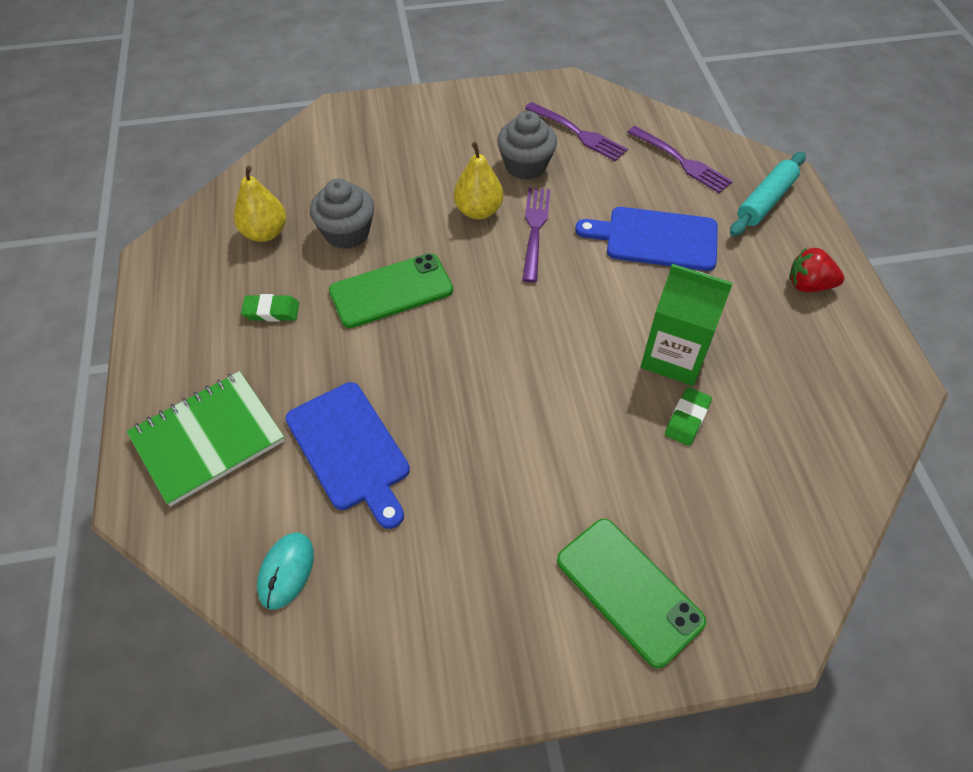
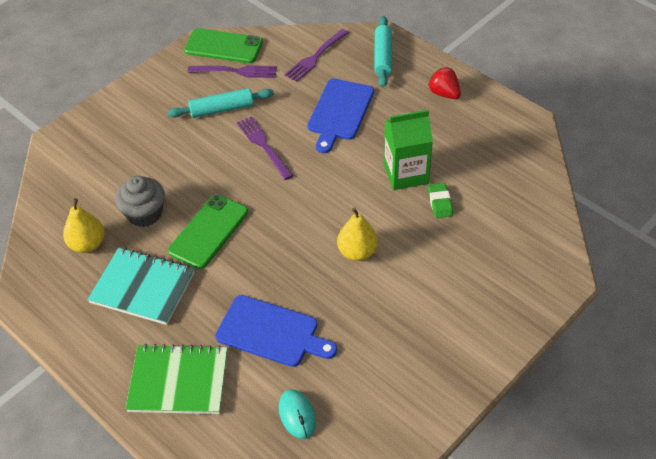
camera: 35 degrees left, 5 degrees down
green notebook [127,371,285,507] -> green notebook turned 75 degrees clockwise [126,344,227,414]
green eraser [241,294,299,321] -> turquoise notebook [87,248,195,325]
yellow pear [454,142,503,219] -> yellow pear moved to [337,207,378,261]
grey cupcake [497,111,557,180] -> turquoise rolling pin [168,88,274,118]
green phone [557,519,706,668] -> green phone moved to [184,28,263,63]
blue cutting board [575,207,718,271] -> blue cutting board turned 45 degrees counterclockwise [307,79,374,153]
purple fork [628,126,733,193] -> purple fork turned 120 degrees clockwise [284,29,349,82]
red strawberry [789,247,844,292] -> red strawberry turned 75 degrees clockwise [428,67,461,99]

